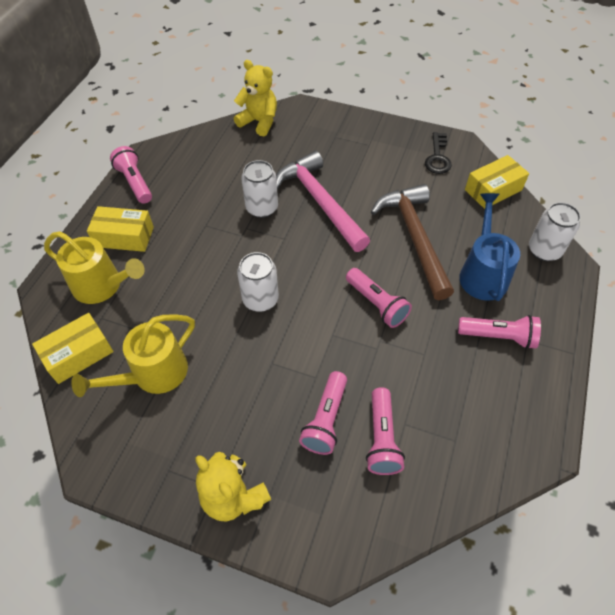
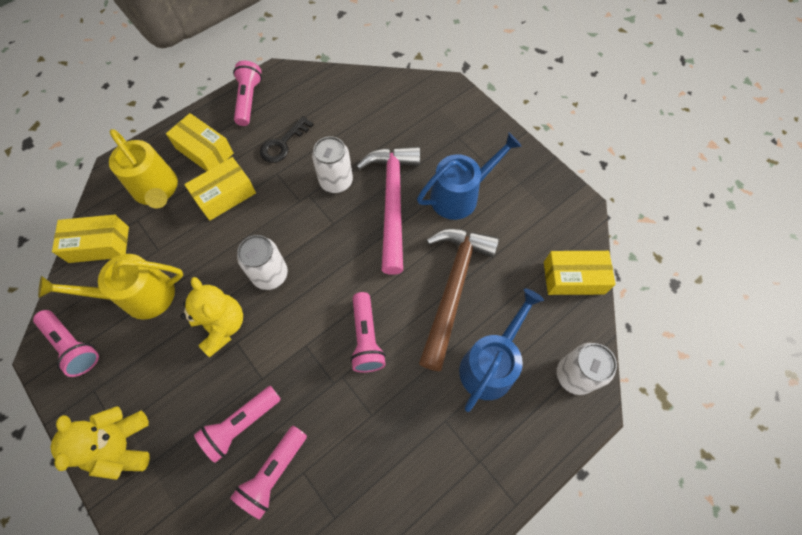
camera: 30 degrees right, 10 degrees up
yellow teddy bear [234,60,277,136] -> yellow teddy bear moved to [181,277,243,357]
black key [425,132,452,174] -> black key moved to [260,116,314,163]
pink flashlight [458,315,541,349] -> pink flashlight moved to [33,310,99,377]
none -> yellow box [184,157,256,221]
none -> blue watering can [417,132,522,220]

